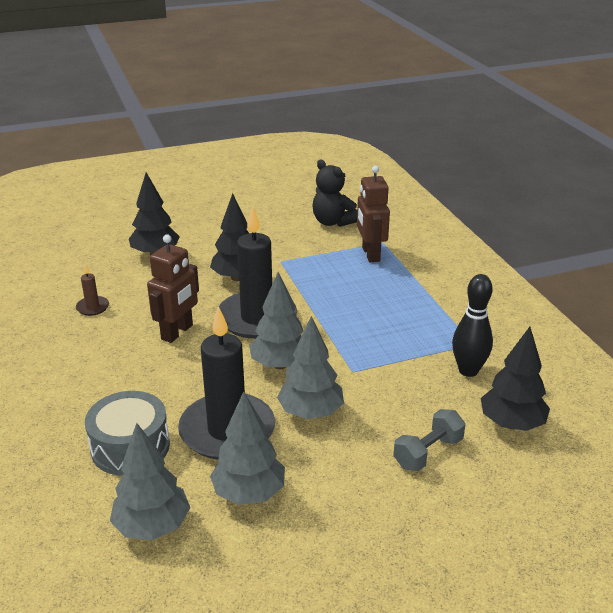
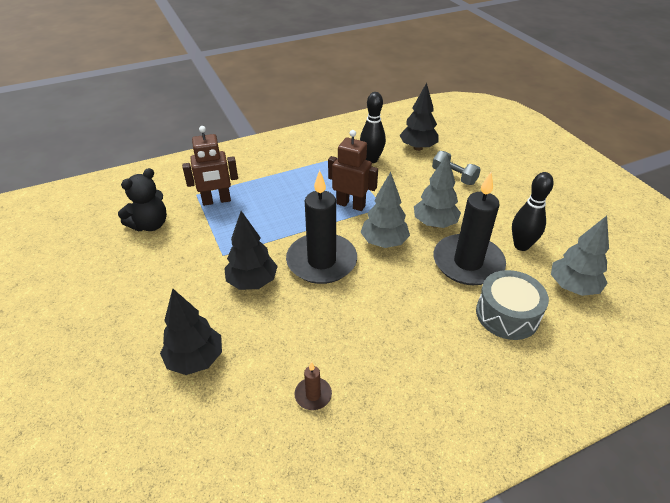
camera: 95 degrees left, 10 degrees up
brown robot [147,235,199,343] -> brown robot moved to [328,130,378,211]
grey tree [210,391,285,505] -> black bowling pin [512,172,554,251]

